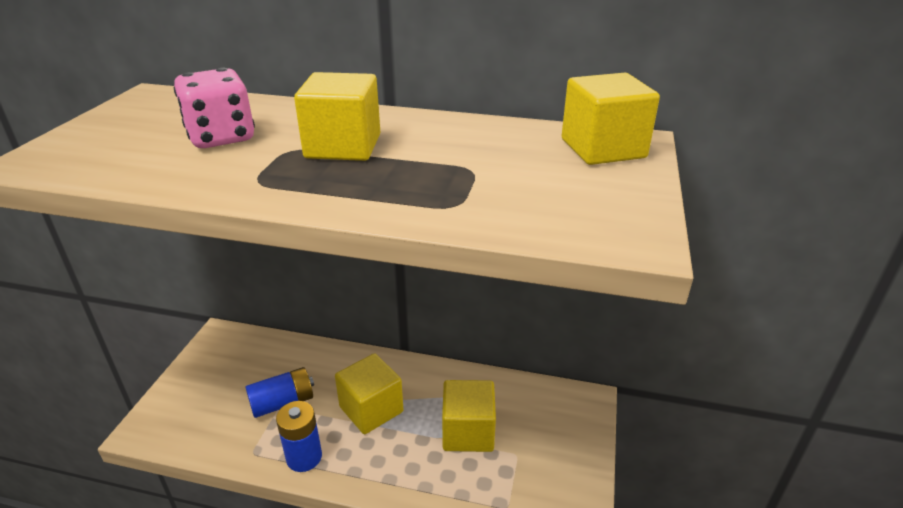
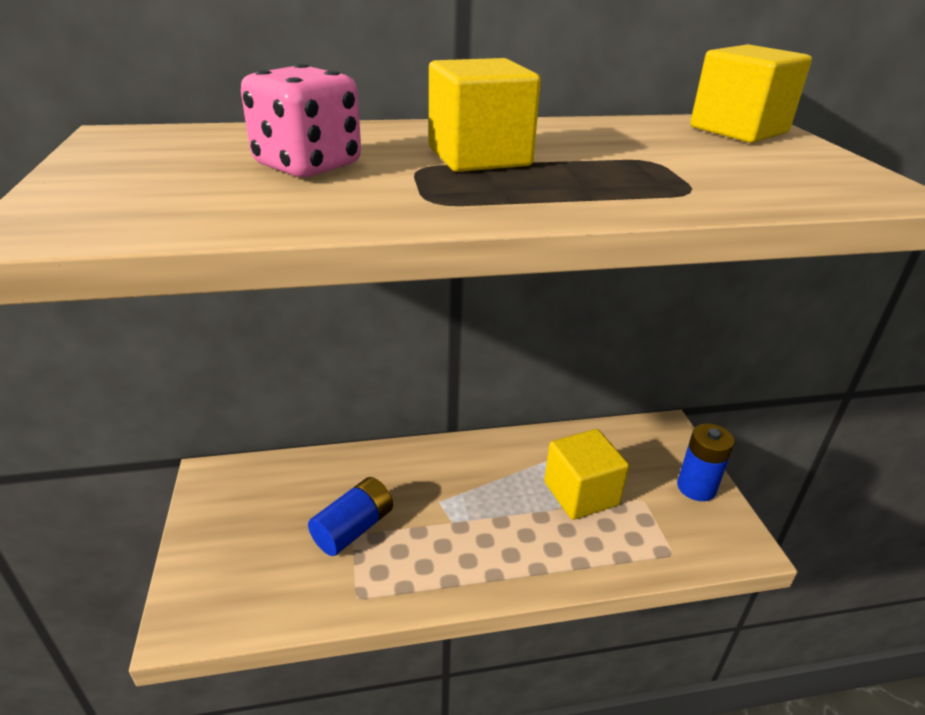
camera: 25 degrees left, 0 degrees up
blue battery [276,401,322,472] -> blue battery moved to [677,424,735,501]
yellow cube [335,353,403,434] -> none

